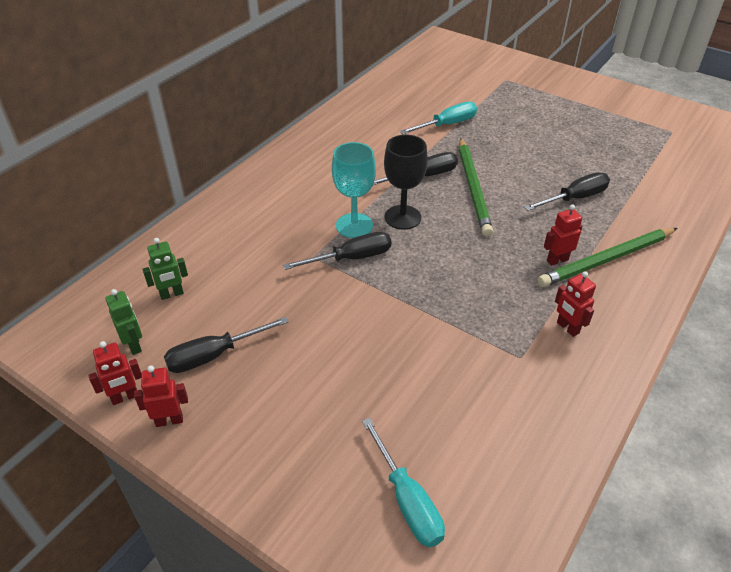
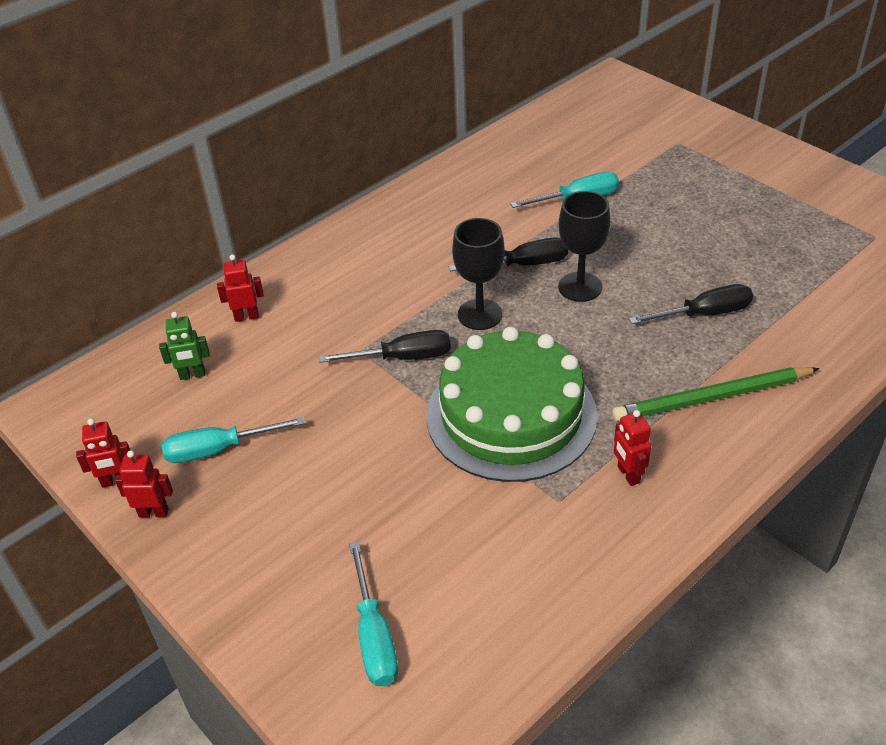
camera: 15 degrees right, 0 degrees up
green robot [106,289,142,355] -> none
black screwdriver [164,317,289,373] -> turquoise screwdriver [162,417,305,463]
turquoise goblet [332,142,376,238] -> none
green pencil [459,138,493,237] -> black goblet [558,191,610,302]
red robot [544,205,582,266] -> red robot moved to [217,254,264,322]
none -> green cake [426,327,597,482]

